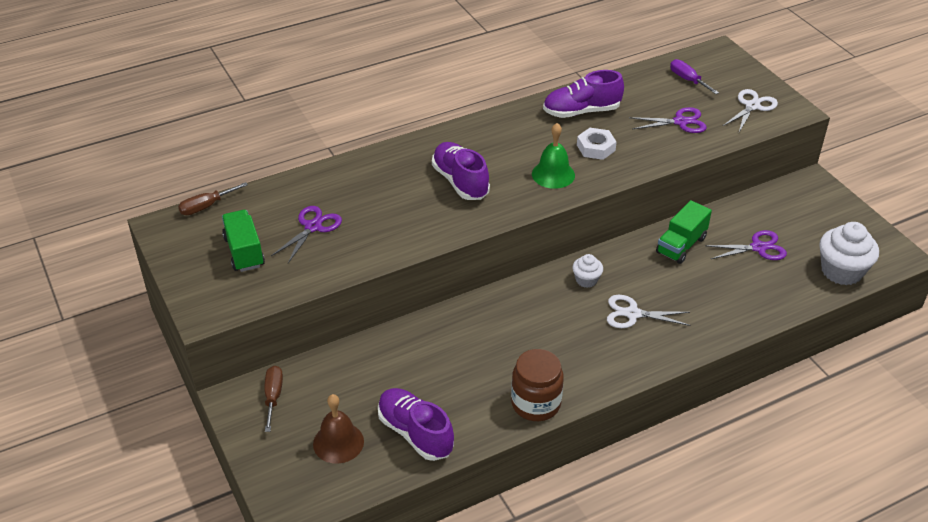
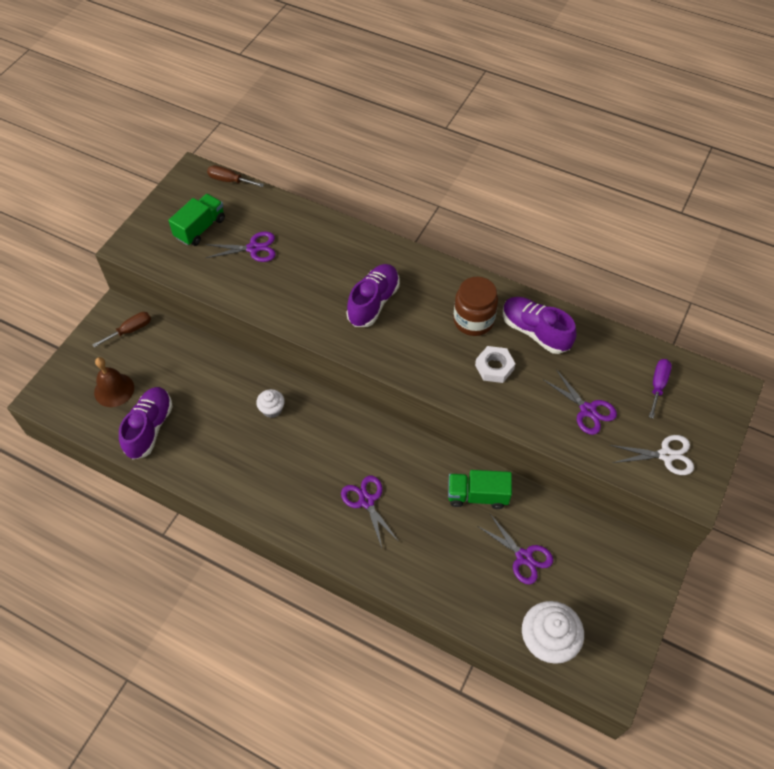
camera: 55 degrees right, 15 degrees up
brown jar [511,349,564,421] -> brown jar moved to [453,277,498,336]
green bell [532,123,575,189] -> none
white cupcake [572,254,603,288] -> white cupcake moved to [256,389,285,418]
white scissors [607,295,690,328] -> purple scissors [341,476,399,548]

